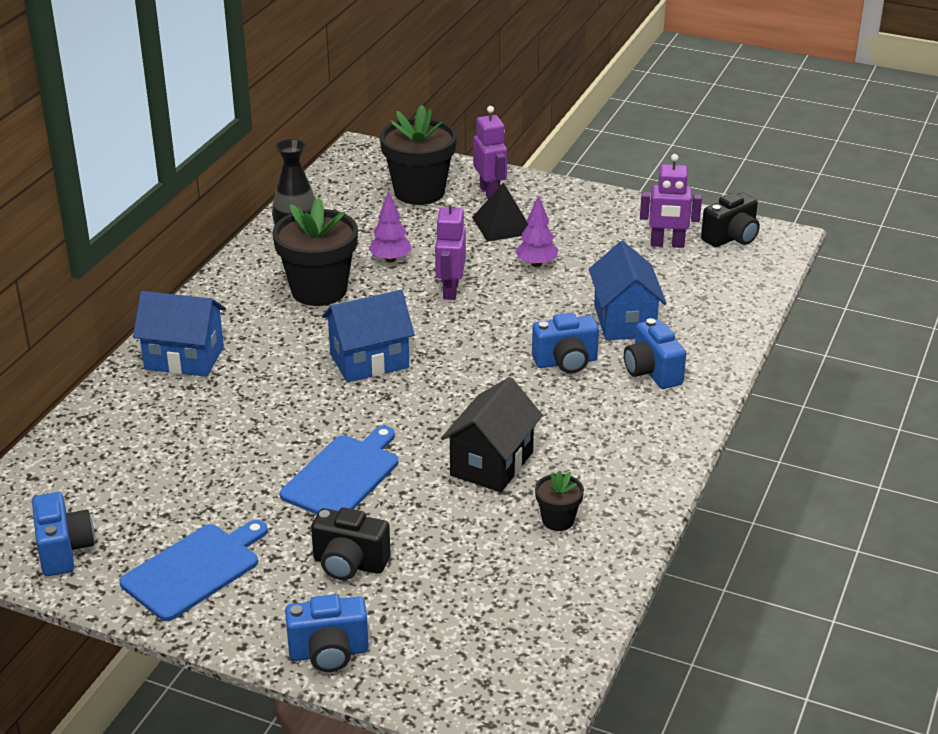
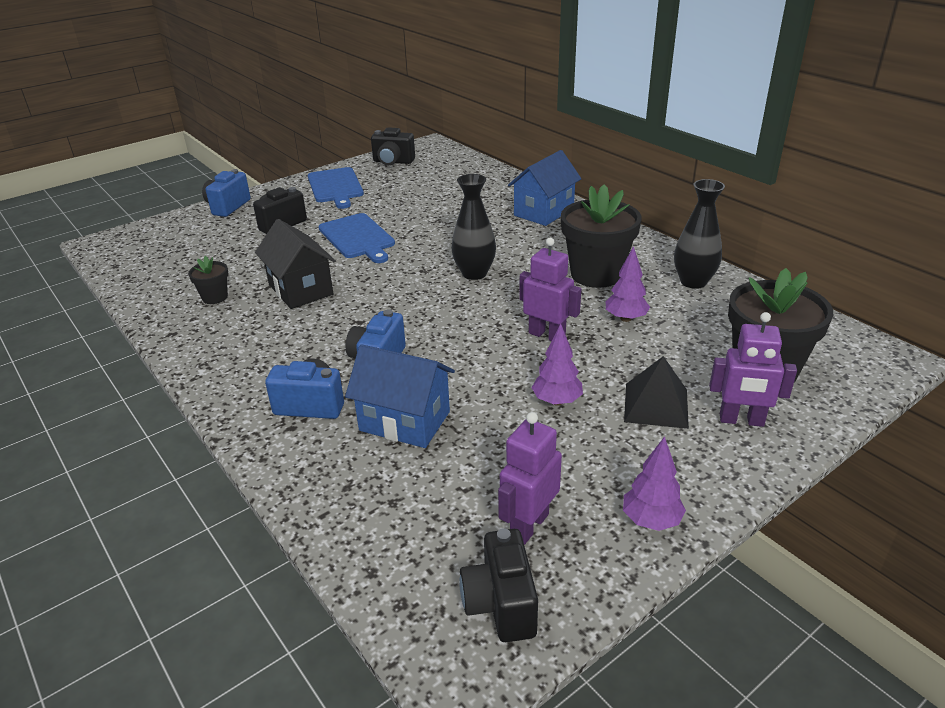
camera: 120 degrees right, 0 degrees up
blue camera [32,492,95,576] -> black camera [371,127,415,165]
blue house [322,290,415,382] -> black vase [451,174,496,280]
none -> purple tree [623,436,686,531]

